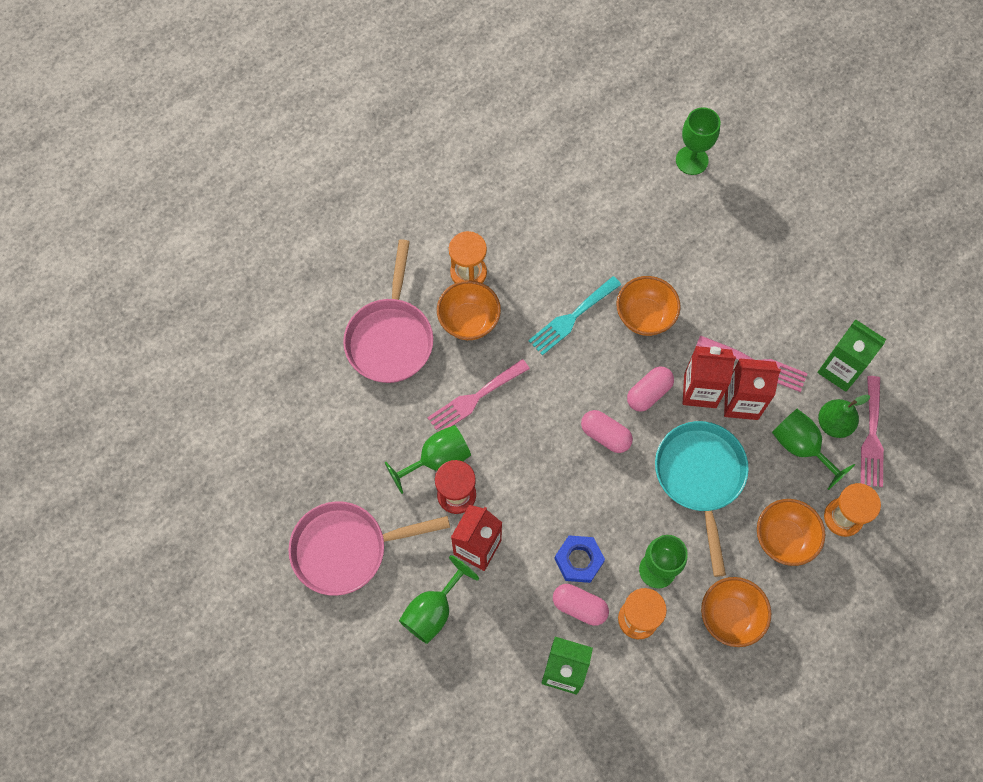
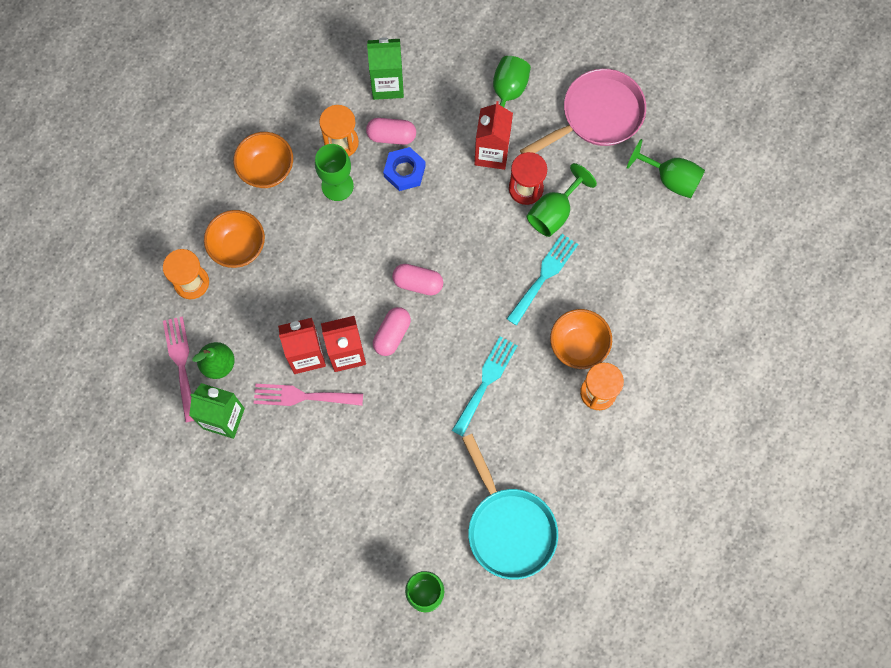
camera: 160 degrees right, 5 degrees up
pink pan [343,240,433,383] -> none
pink fork [427,359,530,432] -> turquoise fork [507,234,578,326]
orange bowl [616,276,681,336] -> none
turquoise pan [655,421,749,577] -> turquoise pan moved to [462,434,558,579]
green goblet [772,409,855,490] -> green goblet moved to [627,139,705,198]

